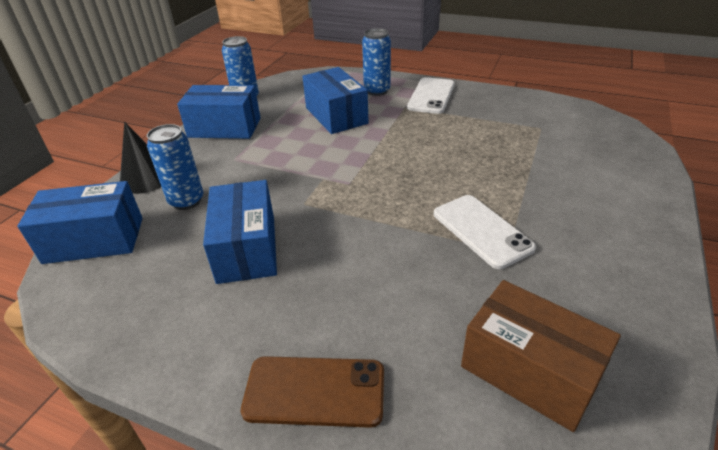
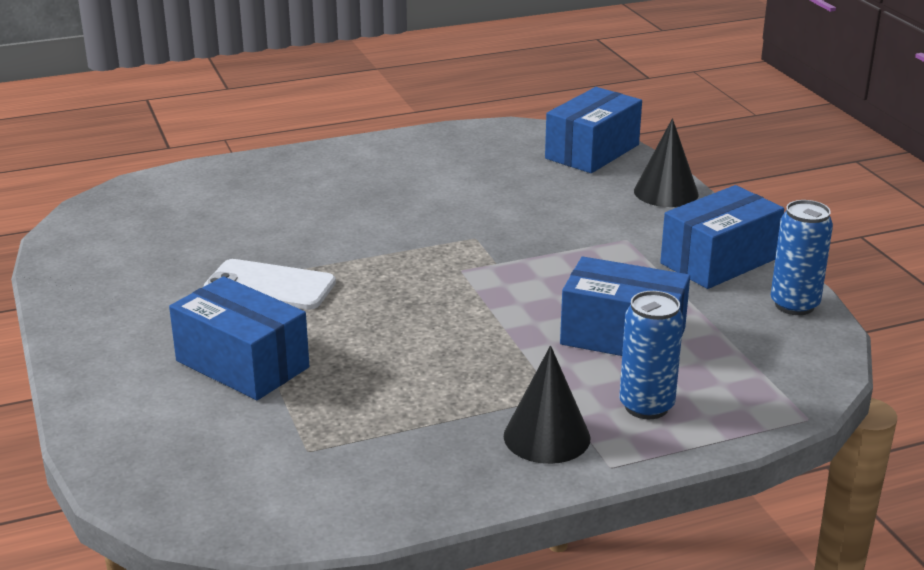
camera: 135 degrees right, 10 degrees down
blue can [147,124,203,210] -> none
blue box [203,180,277,284] -> blue box moved to [169,276,309,400]
brown phone [241,356,384,428] -> none
white phone [407,77,455,114] -> black cone [504,346,590,464]
brown box [461,280,621,432] -> none

